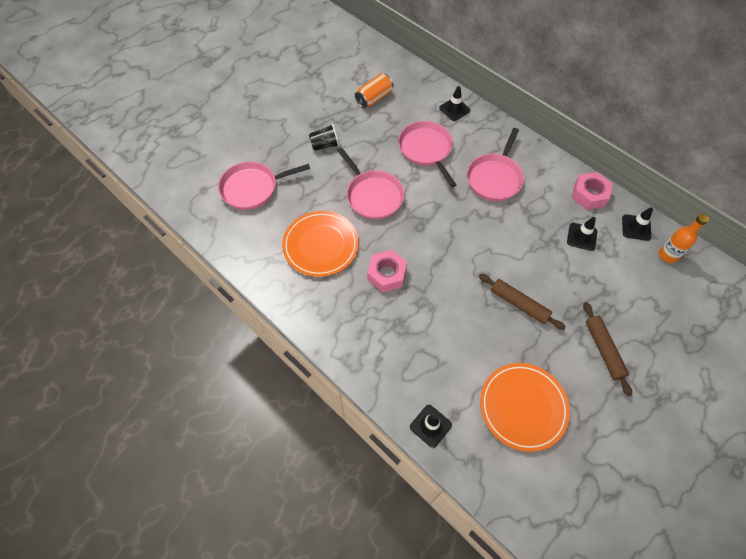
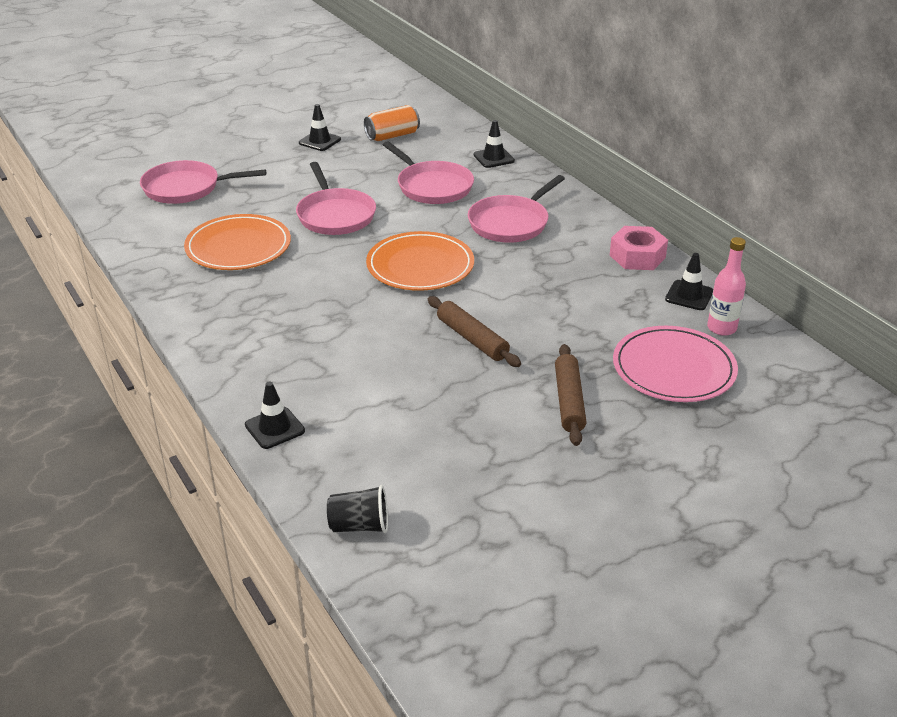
camera: 15 degrees right, 25 degrees down
black cup [309,124,339,151] -> black cup moved to [327,485,388,533]
pink nut [367,250,407,293] -> none
pink pan [398,121,456,188] -> pink pan turned 150 degrees clockwise [383,141,474,204]
orange plate [480,363,570,452] -> orange plate moved to [366,231,474,291]
black traffic cone [567,217,597,251] -> black traffic cone moved to [299,104,341,151]
orange bottle [659,214,709,263] -> pink bottle [707,237,746,336]
none -> pink plate [613,326,738,402]

